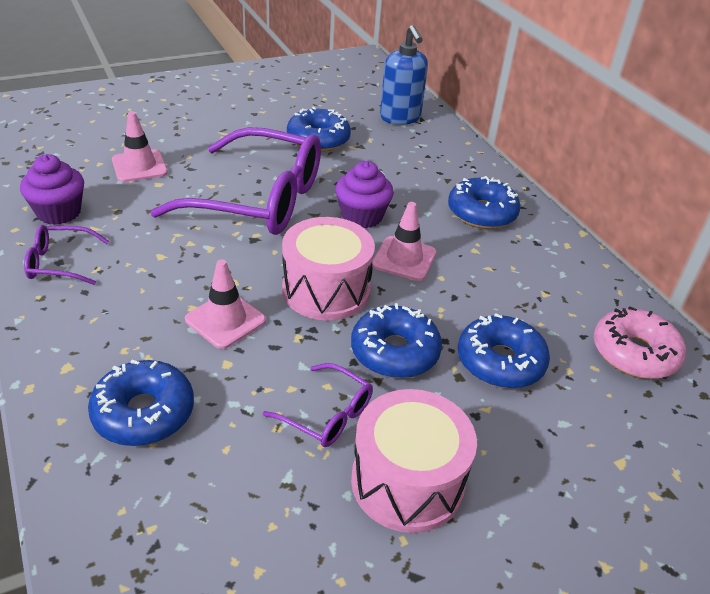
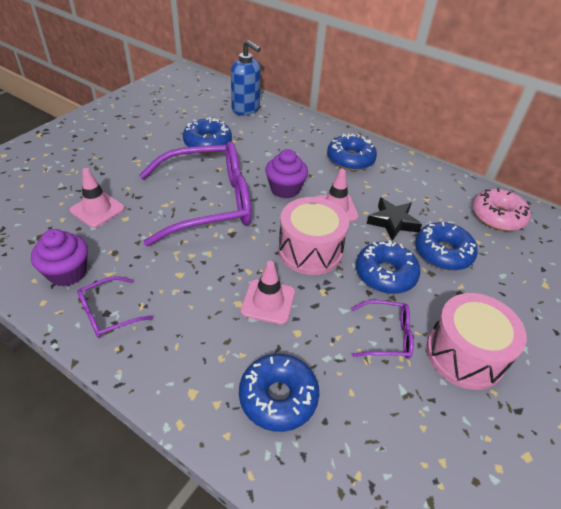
camera: 30 degrees left, 5 degrees up
none -> black star [367,198,422,241]

